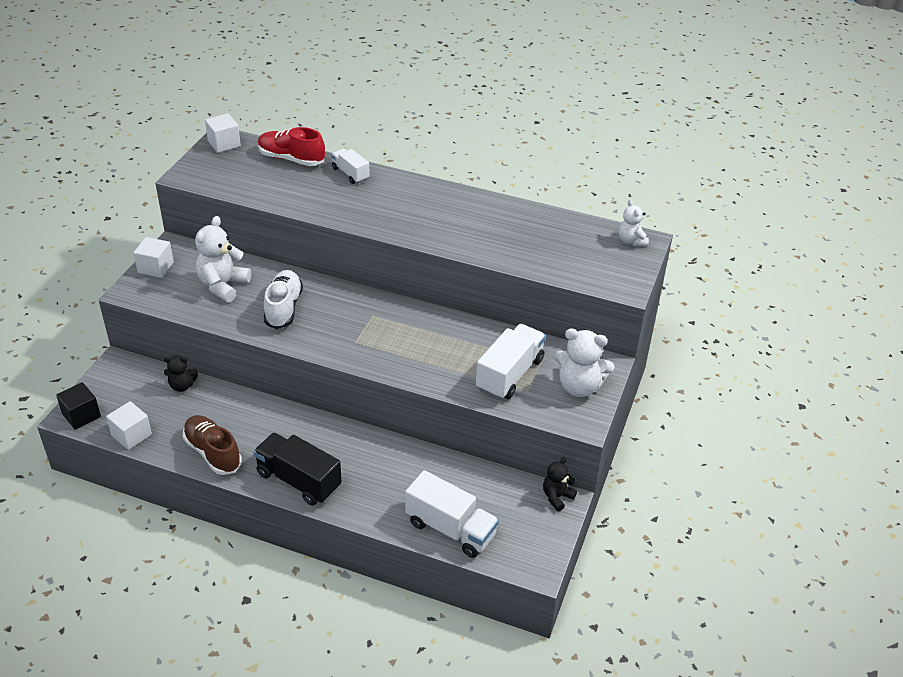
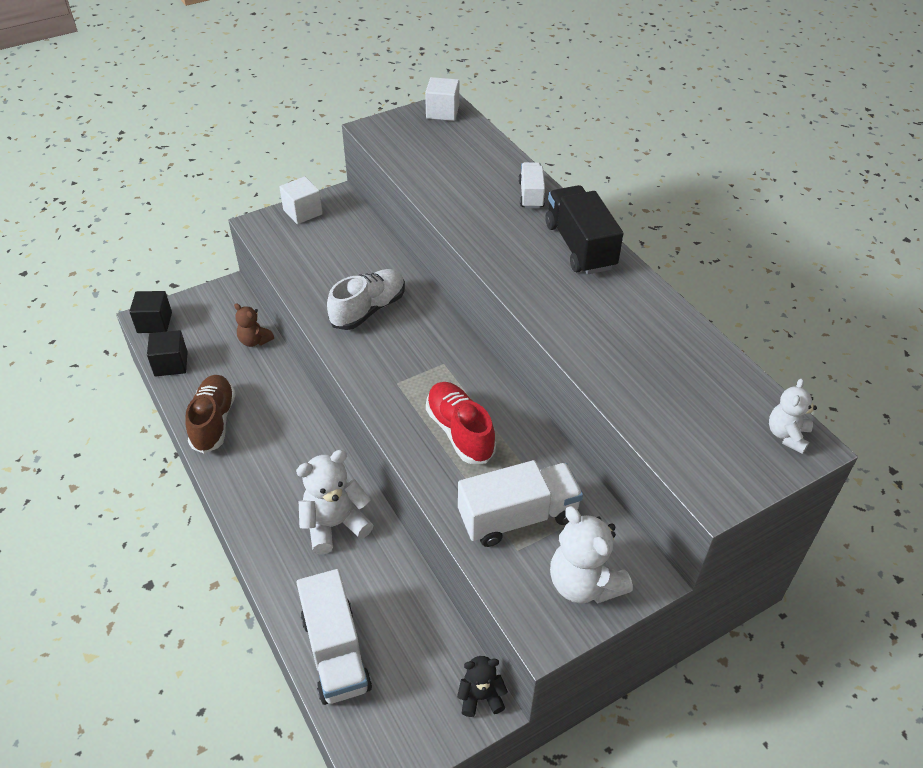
camera: 40 degrees right, 5 degrees up
white cube [106,401,152,450] -> black cube [147,330,188,376]
black teddy bear [164,355,198,392] -> brown teddy bear [234,303,274,347]
white teddy bear [195,216,251,302] -> white teddy bear moved to [296,450,373,555]
black truck [253,433,342,506] -> black truck moved to [545,185,623,275]
red shoe [258,127,325,166] -> red shoe moved to [426,382,496,464]

